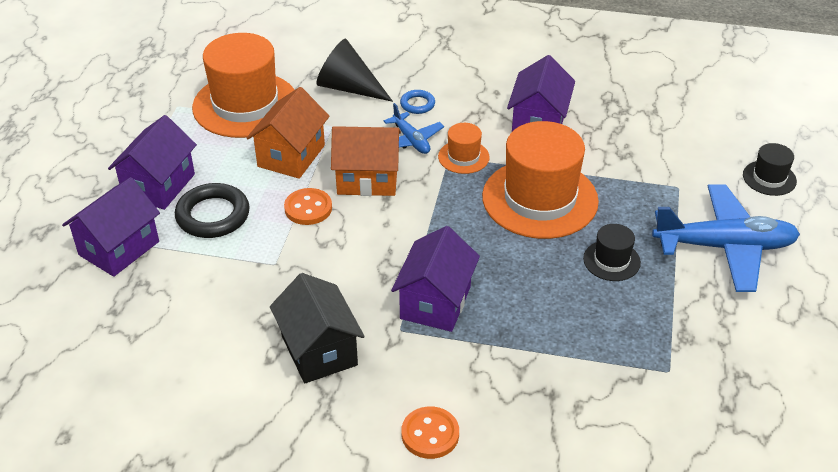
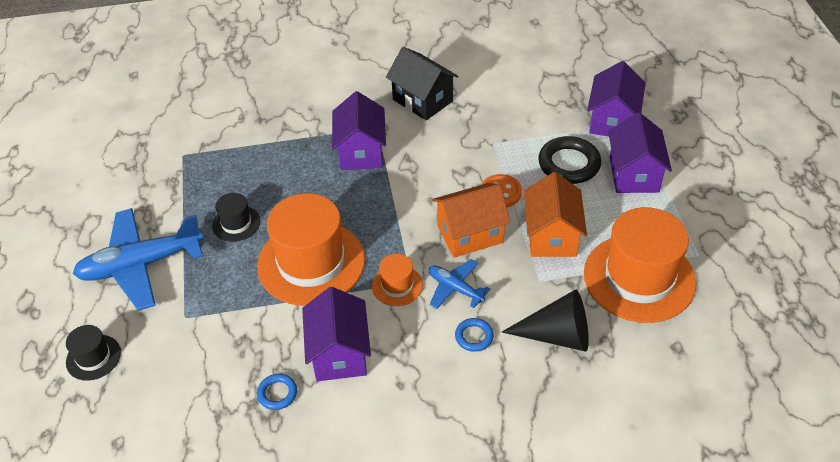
camera: 160 degrees right, 5 degrees up
orange button [401,406,459,459] -> none
none -> blue ring [257,374,297,410]

